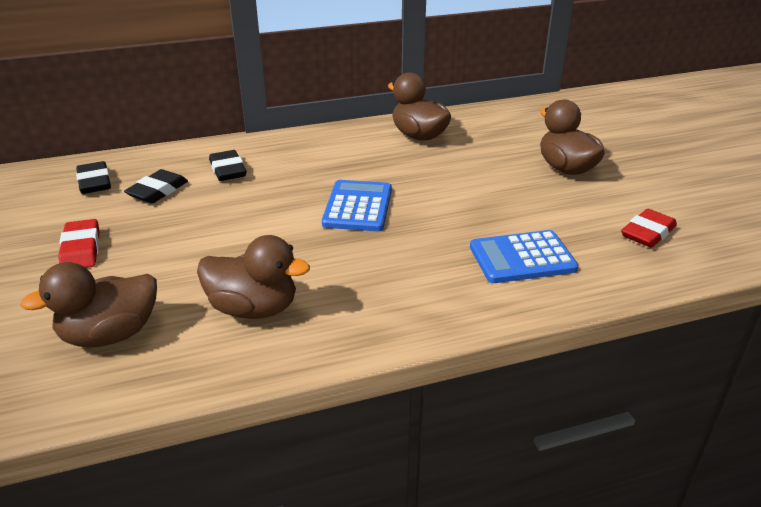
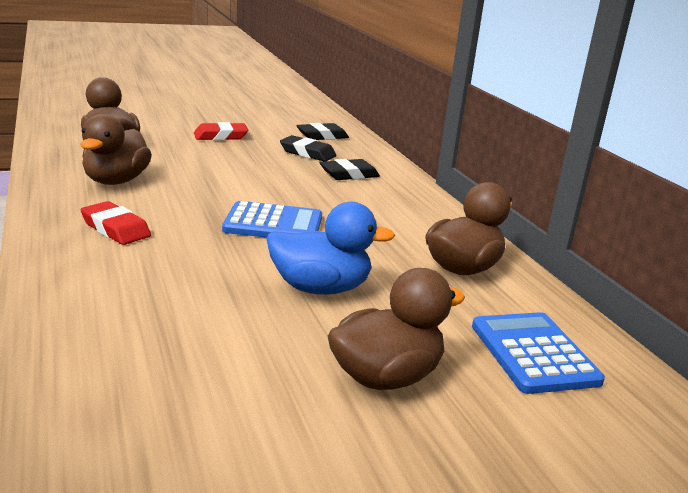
camera: 85 degrees right, 10 degrees down
blue calculator [470,230,578,283] -> blue calculator moved to [472,312,605,394]
red eraser [621,209,677,248] -> red eraser moved to [80,201,151,245]
none -> blue duck [266,202,396,295]

